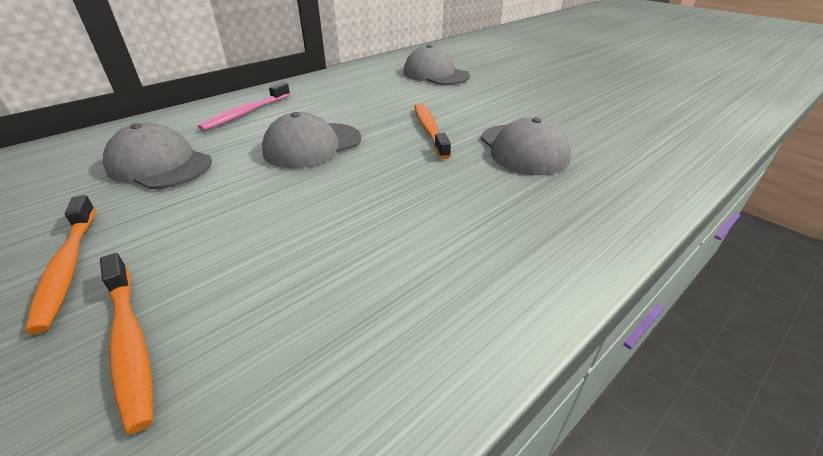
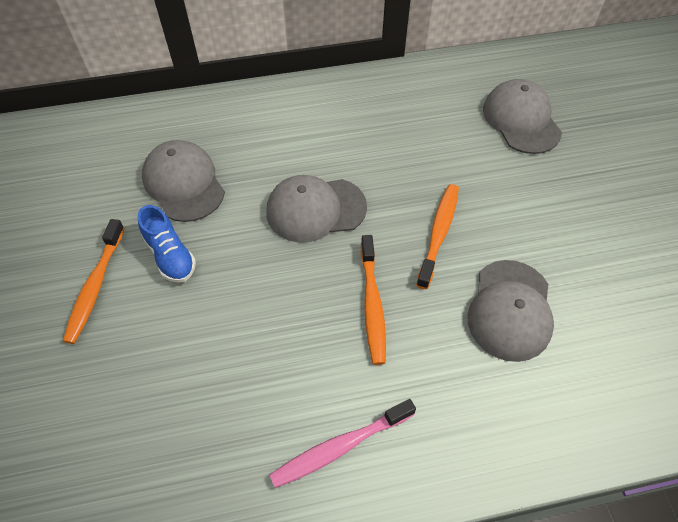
camera: 30 degrees right, 20 degrees up
orange toothbrush [100,253,153,434] -> orange toothbrush moved to [361,235,386,365]
pink toothbrush [198,82,290,131] -> pink toothbrush moved to [269,399,416,488]
none -> blue shoe [138,205,196,283]

